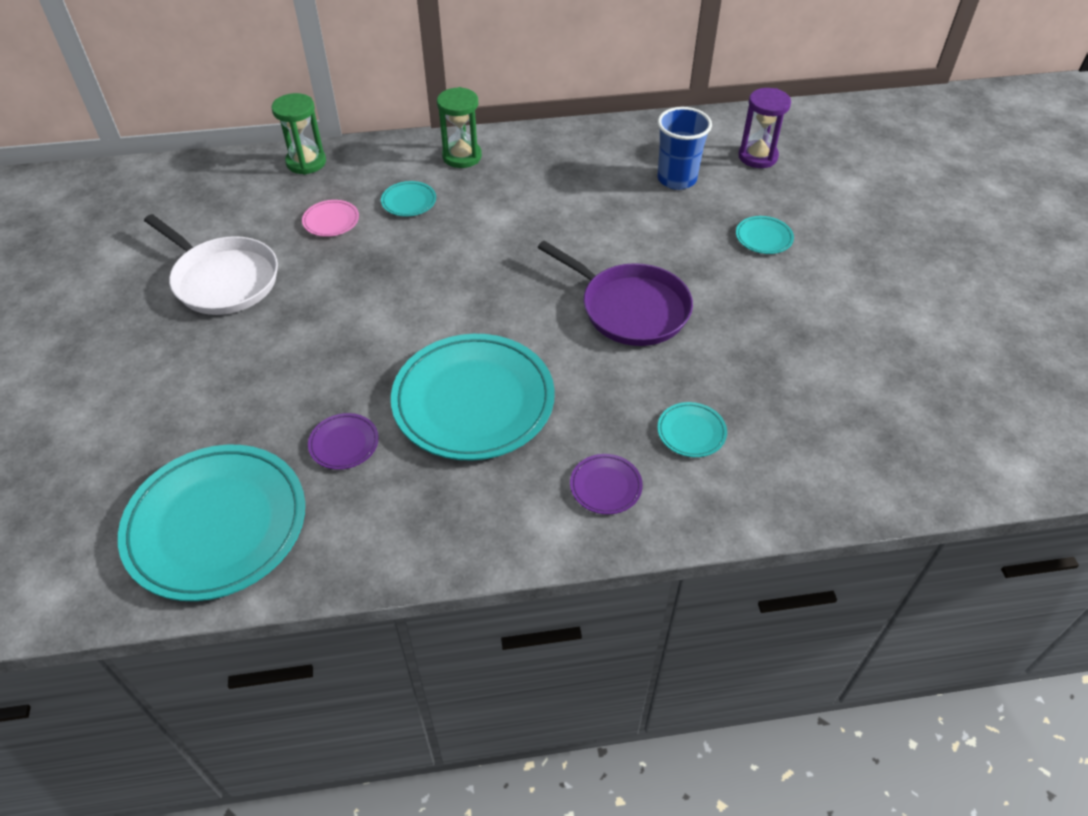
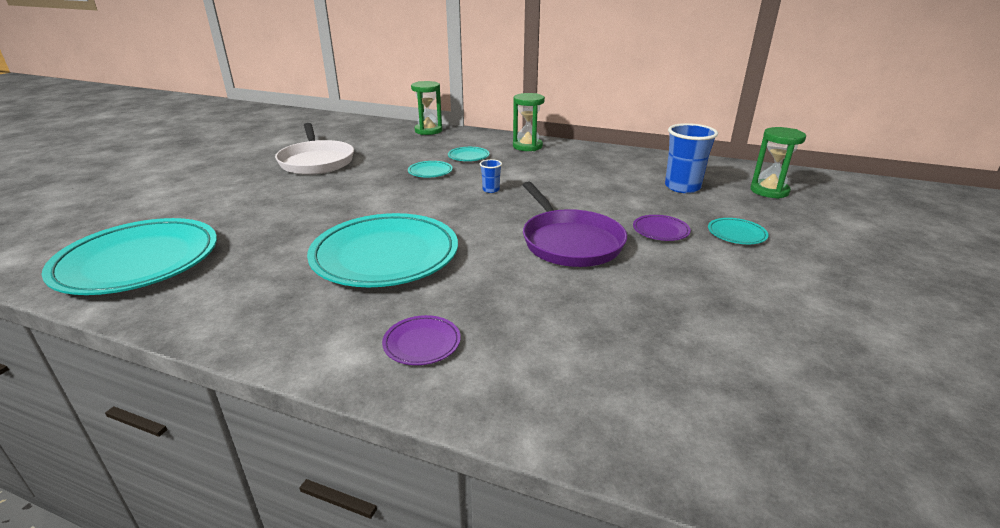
camera: 30 degrees right, 20 degrees down
pink plate [302,200,359,237] -> none
purple plate [308,413,379,470] -> purple plate moved to [633,215,691,241]
turquoise plate [657,402,727,457] -> turquoise plate moved to [408,161,453,178]
purple hourglass [738,88,791,168] -> green hourglass [750,127,806,199]
none -> blue cup [480,159,502,193]

